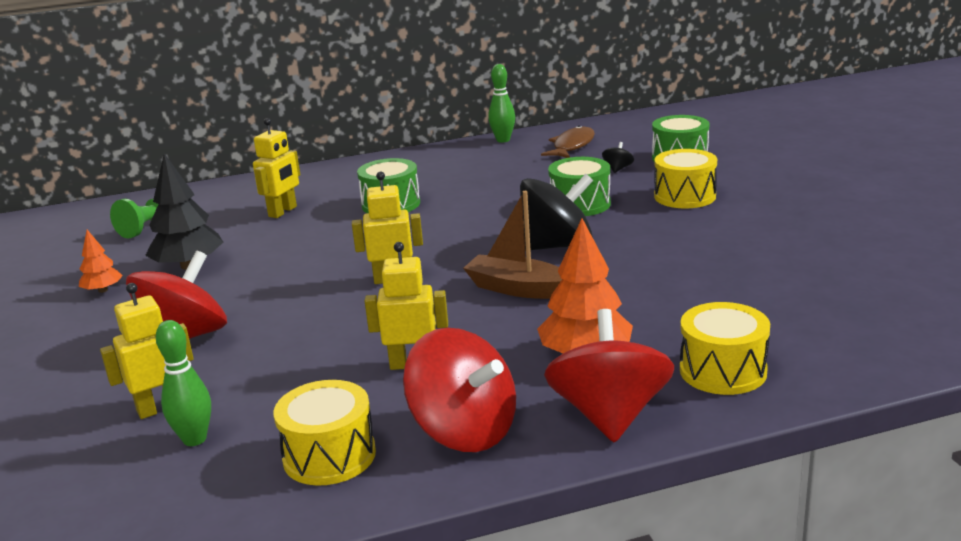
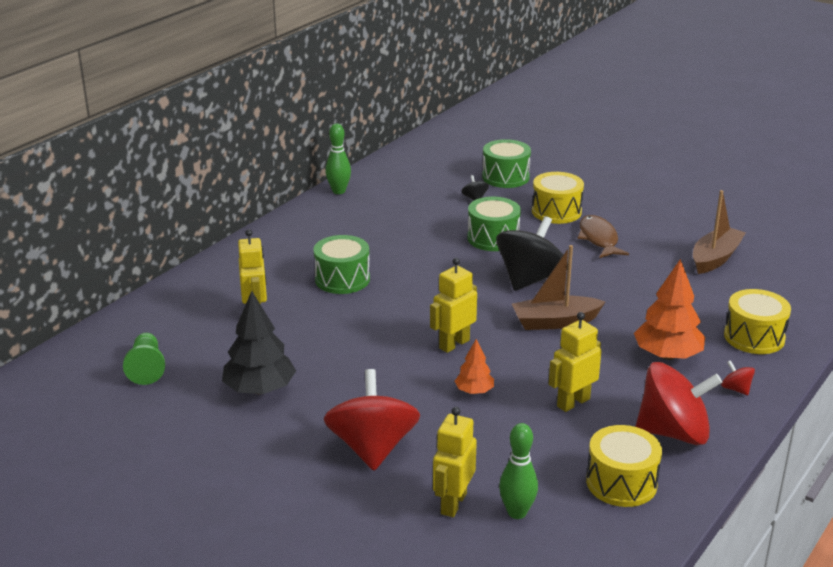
camera: 40 degrees left, 5 degrees up
orange tree [79,230,123,293] -> orange tree moved to [455,339,494,394]
brown fish [541,126,595,158] -> brown fish moved to [577,215,629,258]
red spinning top [544,309,674,443] -> red spinning top [721,360,755,395], size x0.41
none -> brown boat [693,190,746,274]

